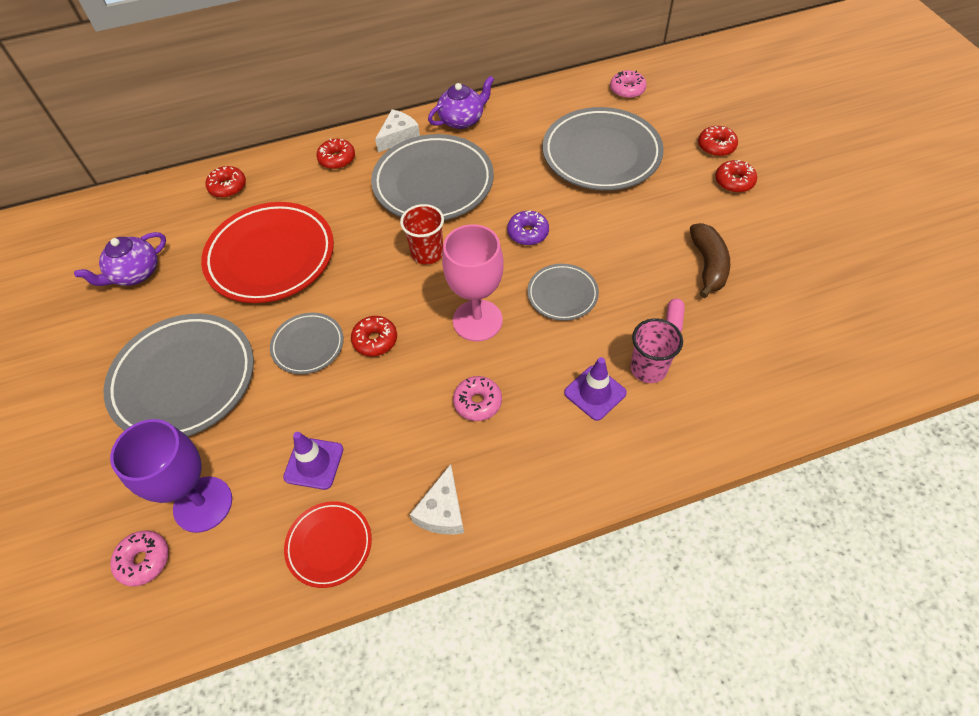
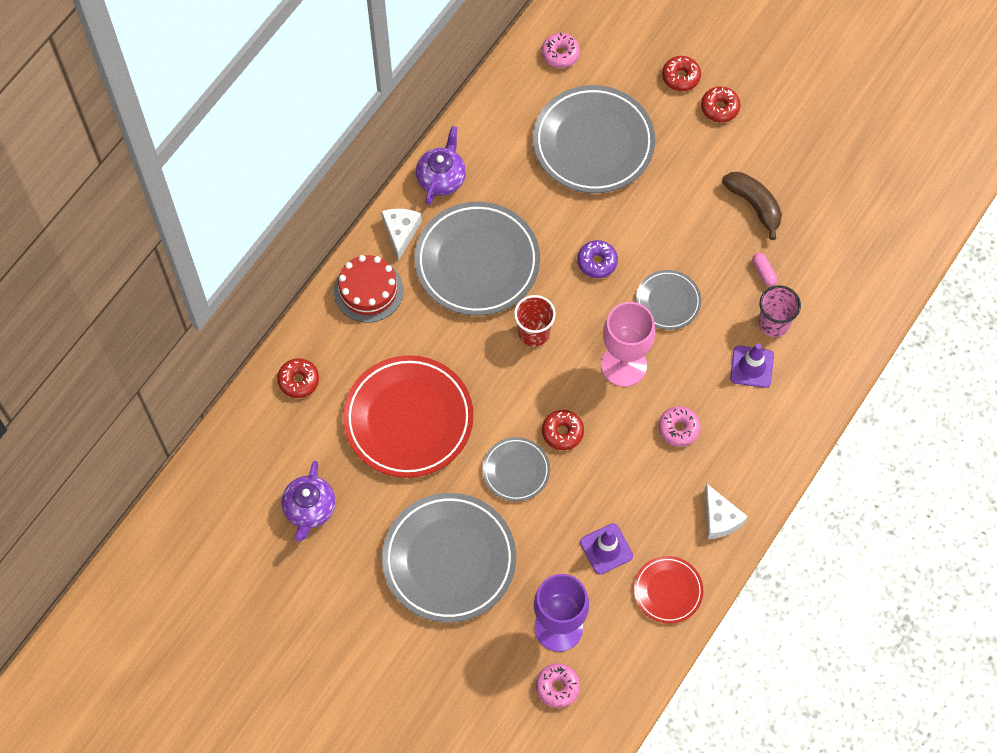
camera: 40 degrees left, 10 degrees up
red donut [317,139,355,169] -> red cake [334,255,403,323]

